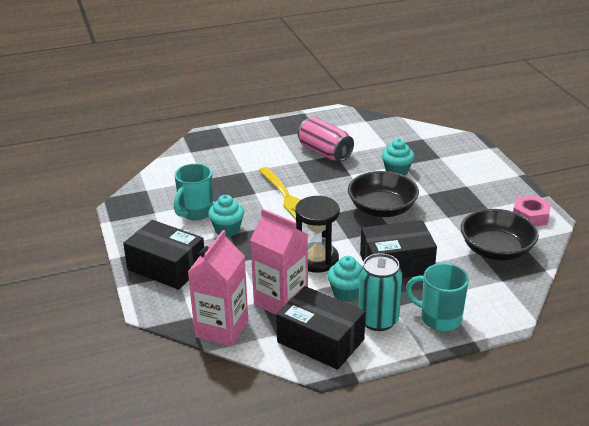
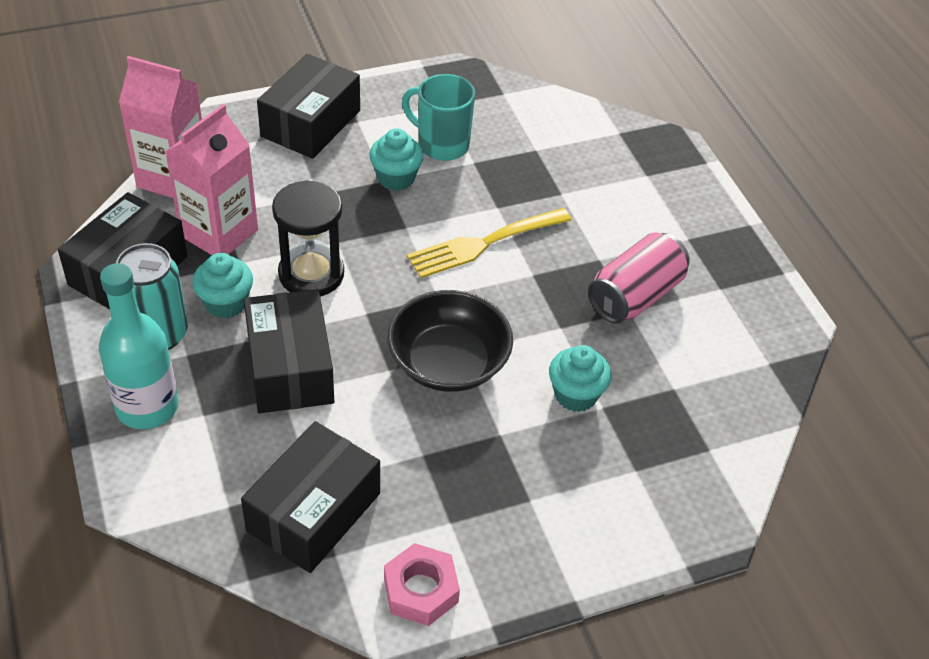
camera: 85 degrees right, 15 degrees up
turquoise mug [406,263,469,331] -> turquoise bottle [99,263,178,429]
black bowl [461,209,539,261] -> black box [241,421,380,573]

